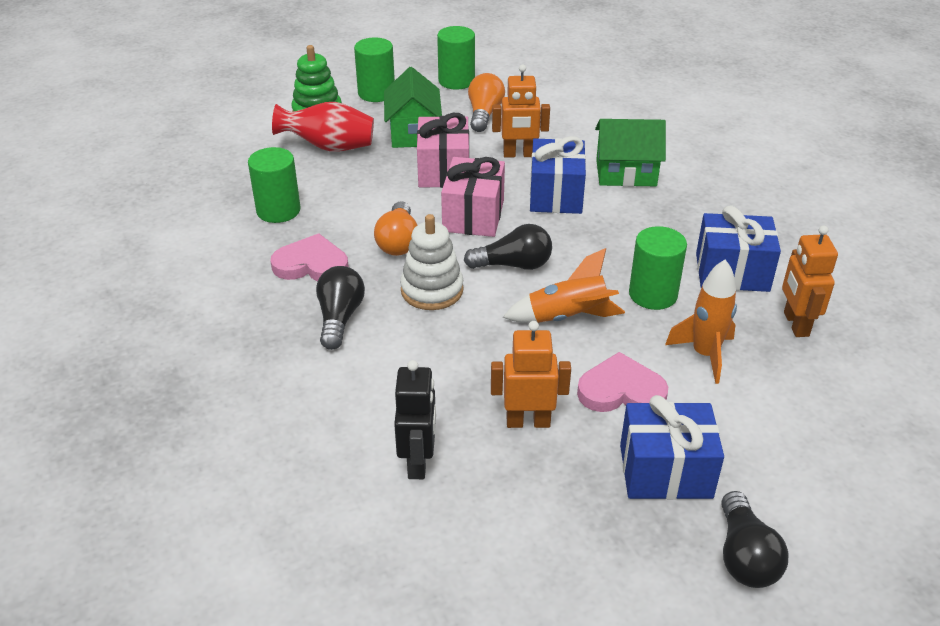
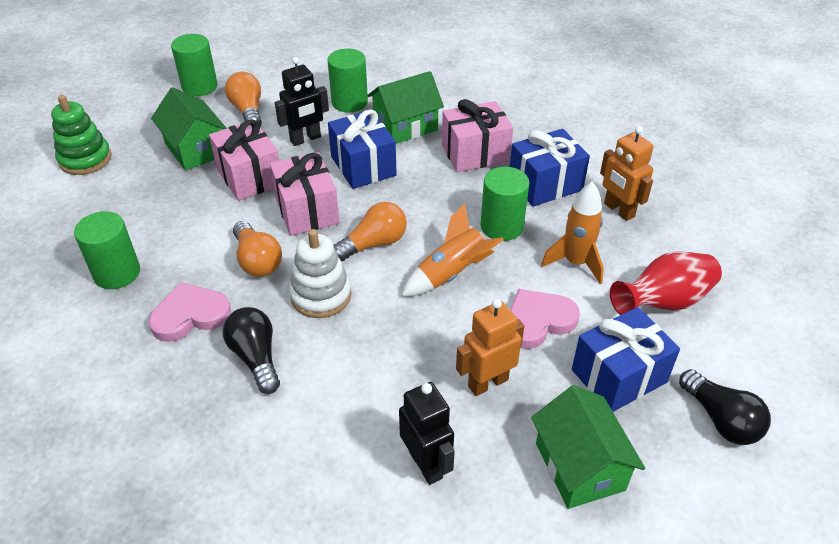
camera: 30 degrees left, 5 degrees up
red vase [272,102,374,152] -> red vase moved to [610,251,722,315]
green cylinder [354,37,395,102] -> green cylinder moved to [328,48,368,112]
black light bulb [464,224,552,270] -> orange light bulb [333,202,407,261]
orange robot [492,65,550,158] -> black robot [275,57,329,146]
none -> pink gift [442,99,513,172]
none -> green house [531,385,645,509]

